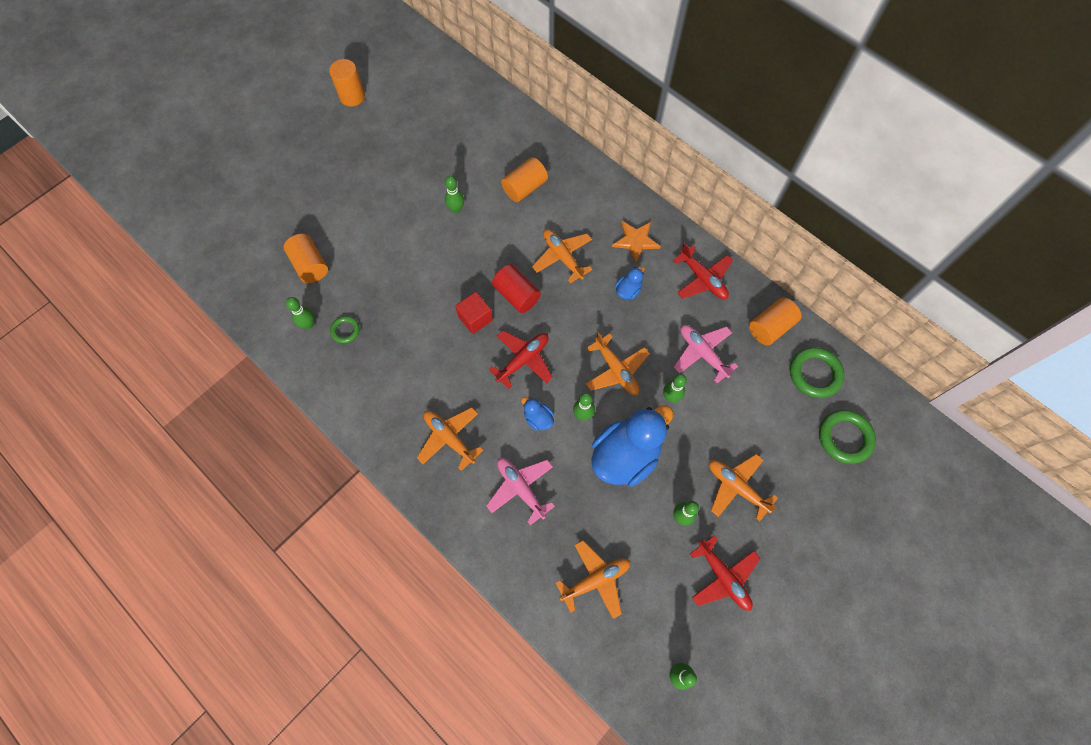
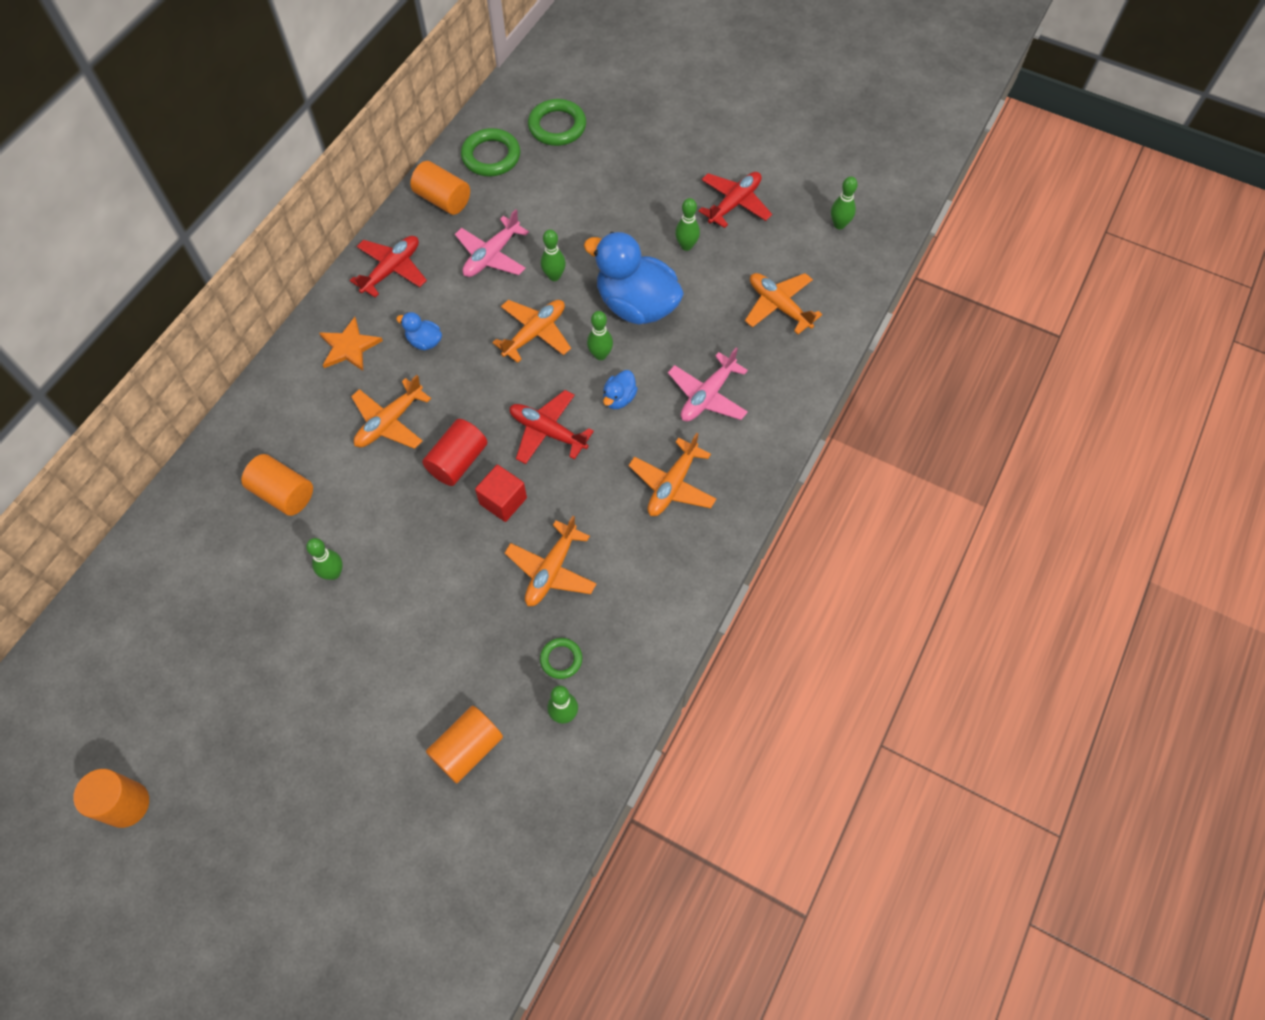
camera: 105 degrees left, 5 degrees down
orange plane [709,454,778,521] -> orange plane moved to [505,516,597,606]

